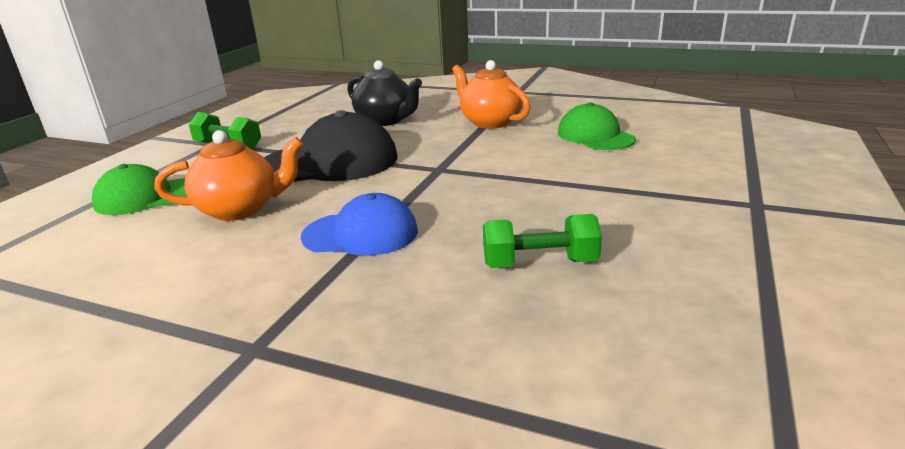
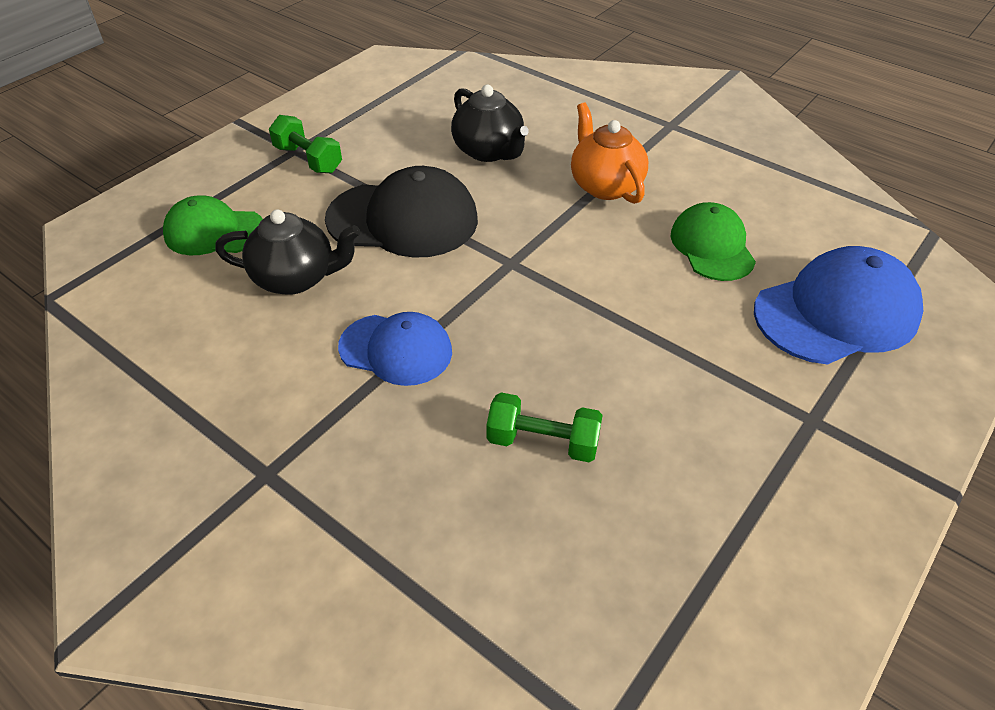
camera: 15 degrees right, 20 degrees up
orange teapot [154,130,303,221] -> black teapot [215,209,360,295]
none -> blue cap [754,246,923,365]

